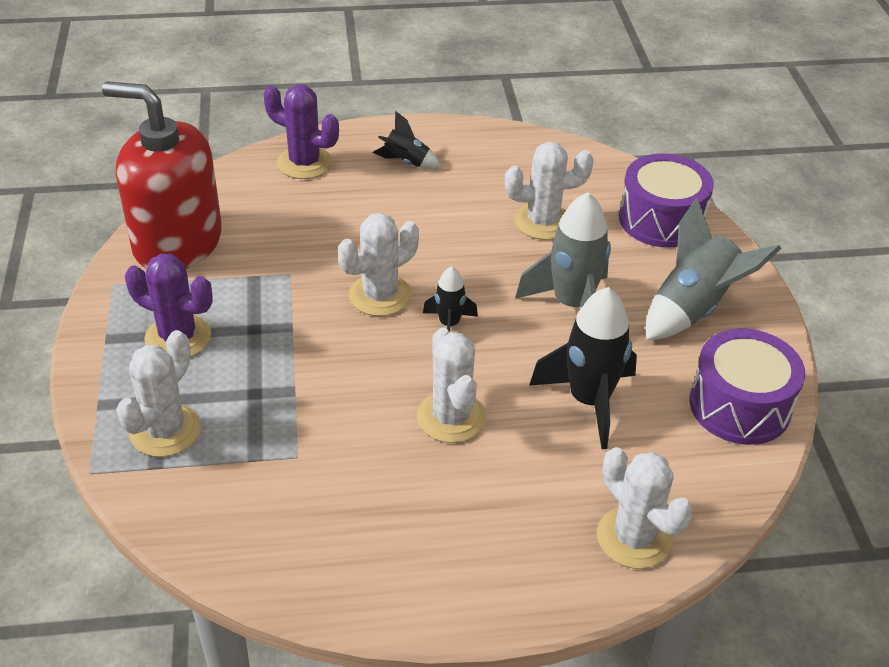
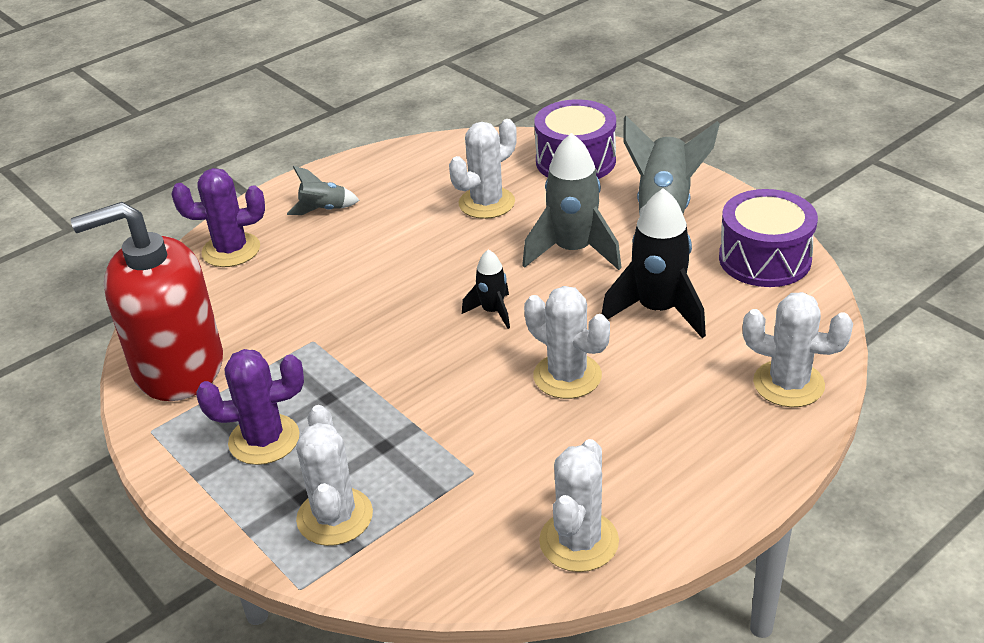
camera: 30 degrees left, 5 degrees down
white cactus [338,213,419,316] -> white cactus moved to [539,439,619,572]
black rocket [373,111,441,169] -> grey rocket [287,166,360,215]

